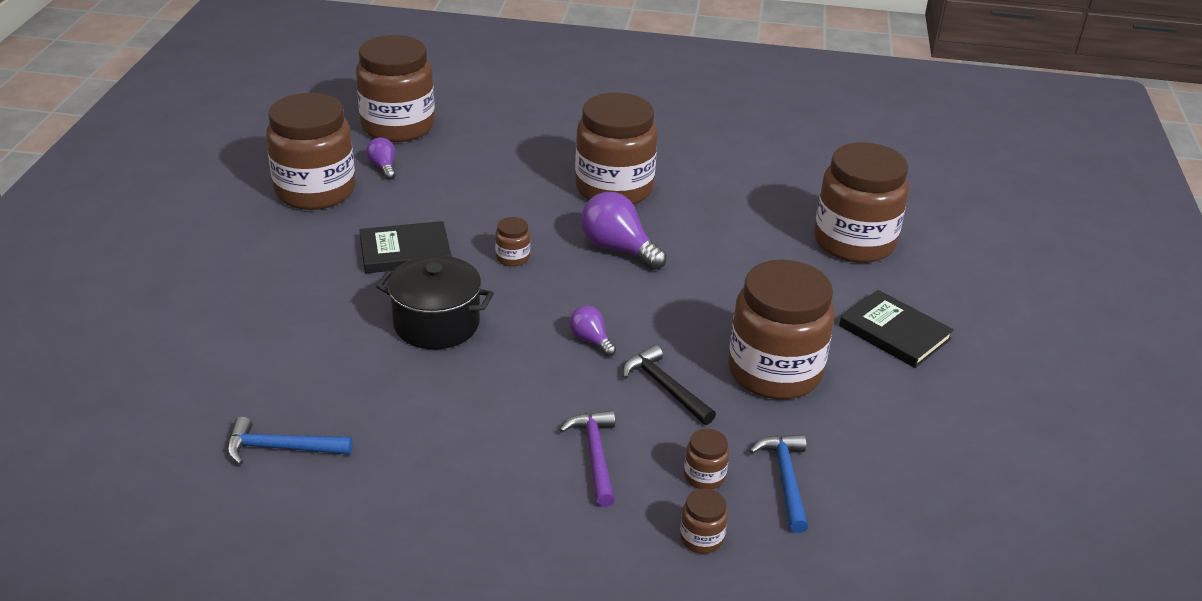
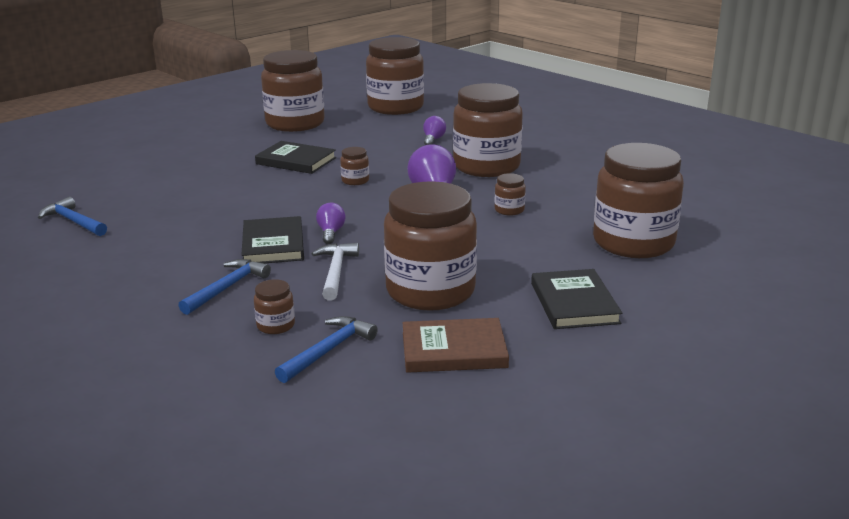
camera: 40 degrees right, 10 degrees down
purple light bulb [366,137,395,180] -> purple light bulb moved to [423,116,446,145]
black pot [376,255,494,349] -> none
purple hammer [559,410,615,507] -> blue hammer [178,259,271,315]
black hammer [623,345,716,425] -> white hammer [312,243,359,300]
brown jar [680,489,728,553] -> brown jar moved to [494,173,526,215]
none -> black book [241,216,304,263]
none -> brown book [403,318,509,373]

